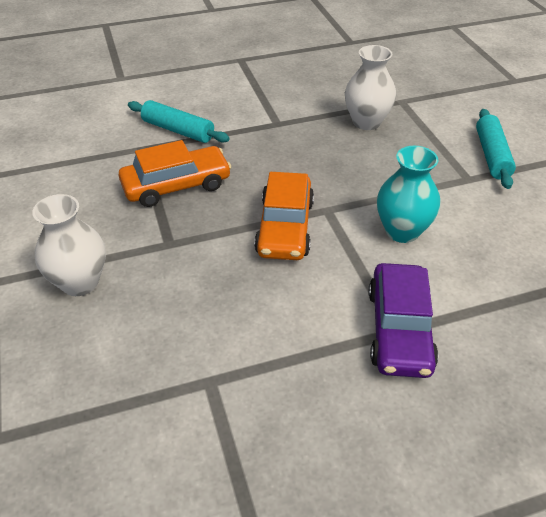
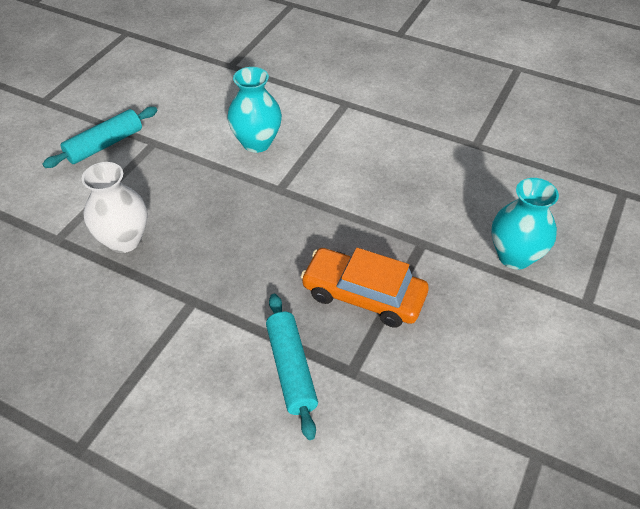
camera: 135 degrees left, 5 degrees up
white vase [32,194,106,296] -> turquoise vase [492,178,559,269]
orange car [254,172,314,260] -> none
purple car [368,263,438,378] -> none

